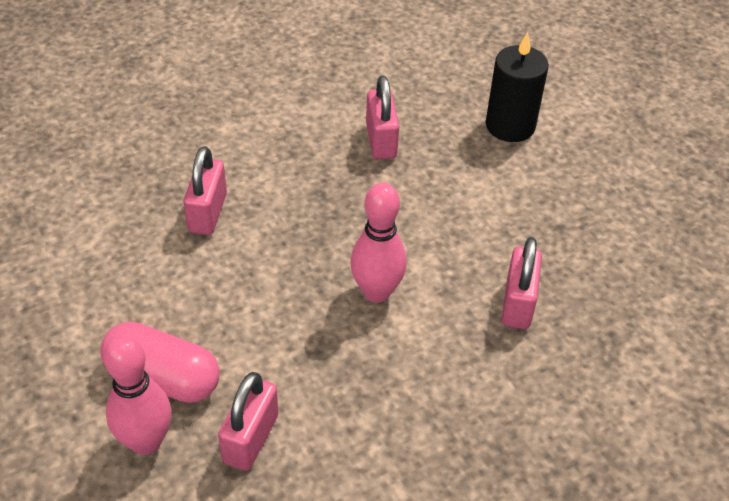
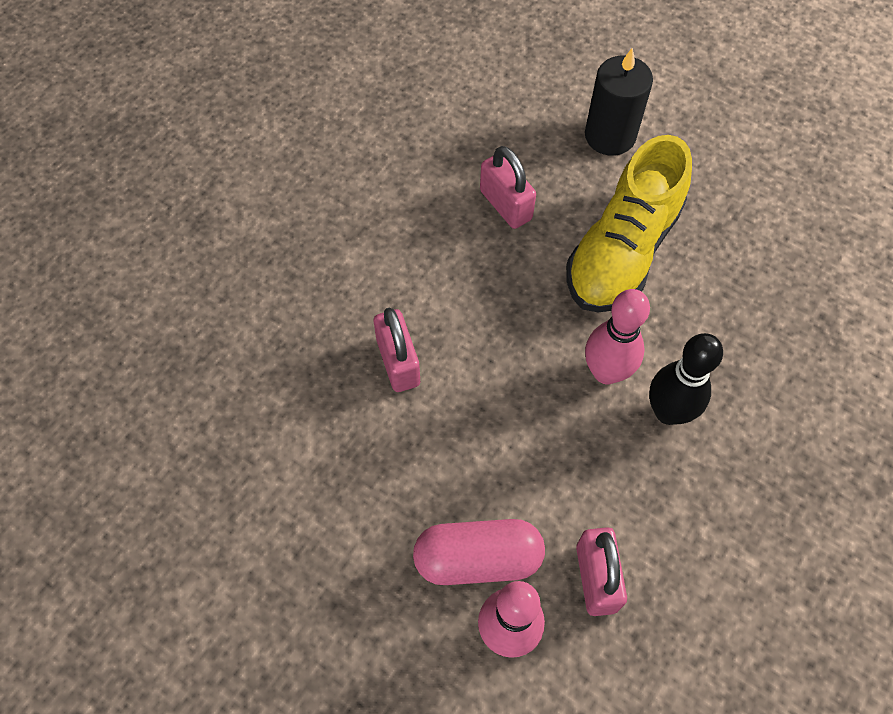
camera: 25 degrees left, 15 degrees up
pink padlock [502,237,542,329] -> none
none -> yellow shoe [566,135,692,312]
none -> black bowling pin [649,333,723,425]

